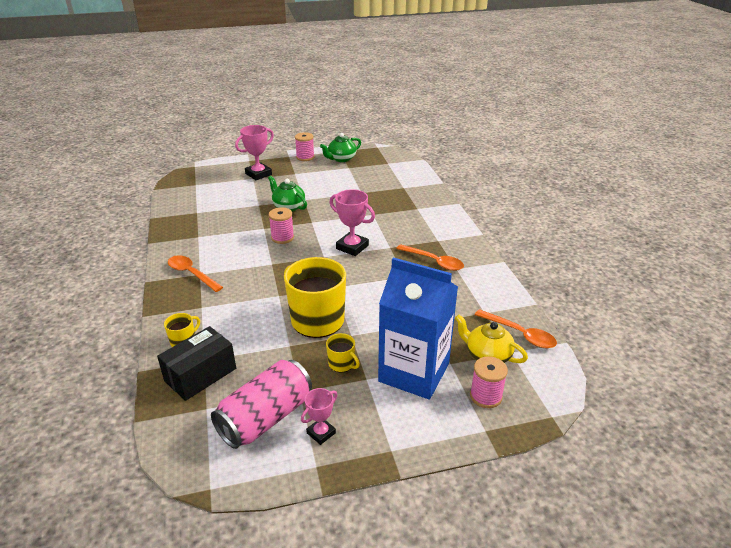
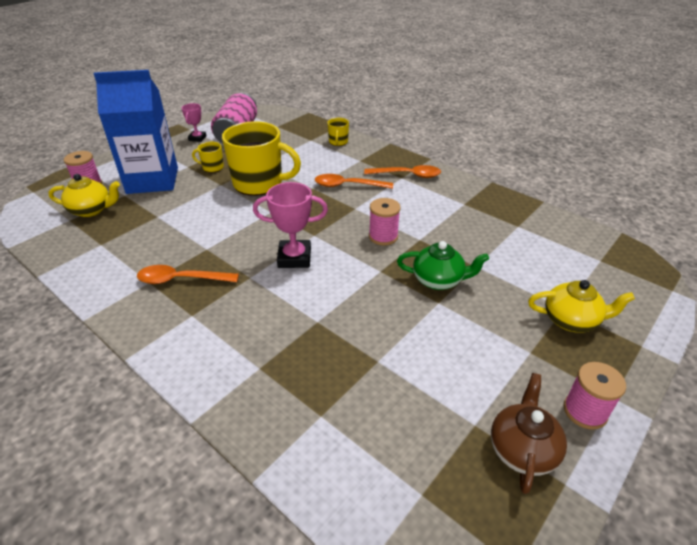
camera: 145 degrees right, 5 degrees up
black box [157,326,236,401] -> none
pink trophy [235,125,274,180] -> yellow teapot [528,280,635,333]
green teapot [320,133,361,162] -> brown teapot [491,373,567,494]
orange spoon [475,309,557,348] -> orange spoon moved to [315,174,393,189]

